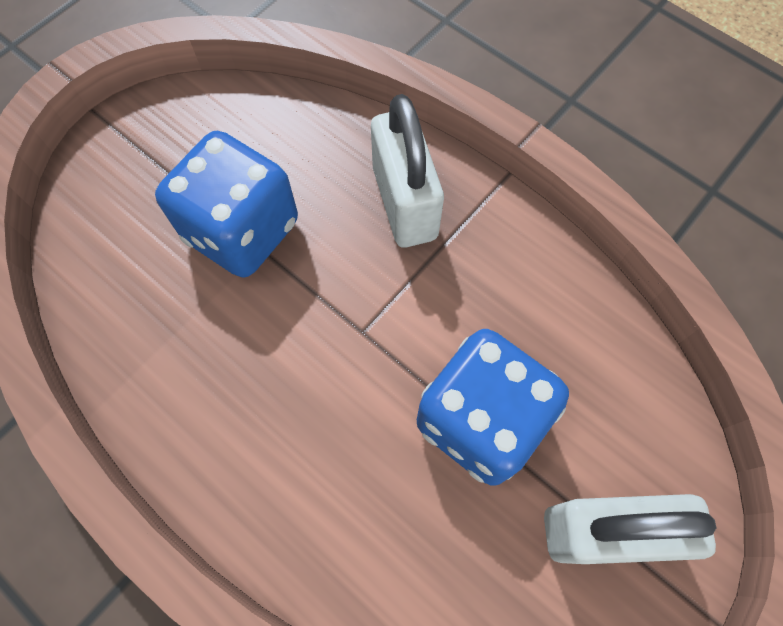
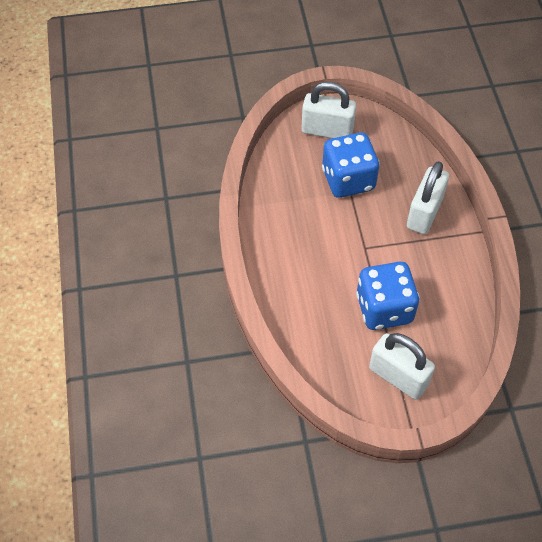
camera: 40 degrees right, 10 degrees down
none -> white padlock [302,82,356,138]

